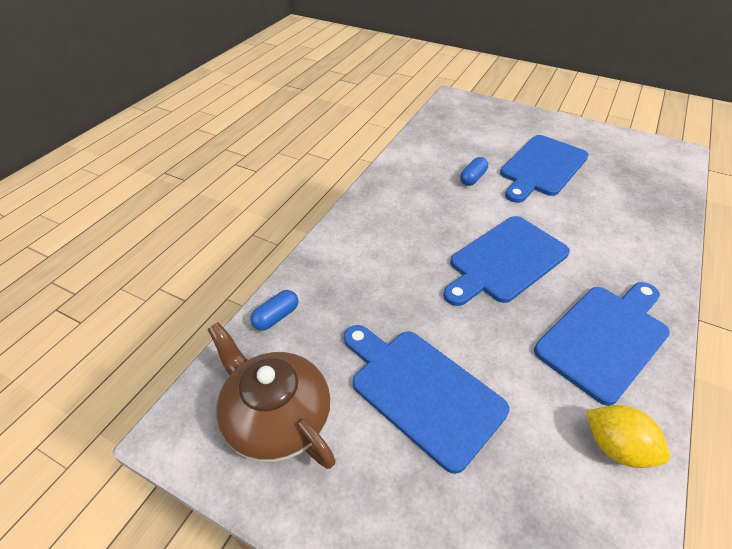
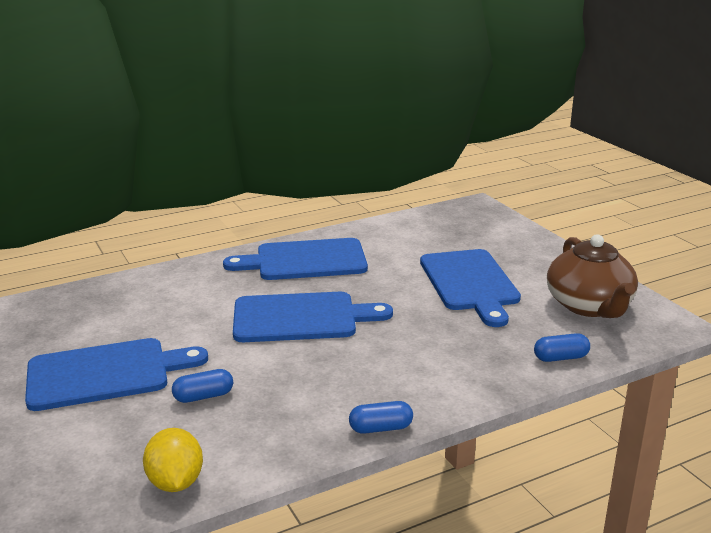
camera: 145 degrees left, 20 degrees down
yellow lemon [587,405,670,468] -> yellow lemon moved to [143,428,203,492]
none -> blue capsule [349,401,413,434]

